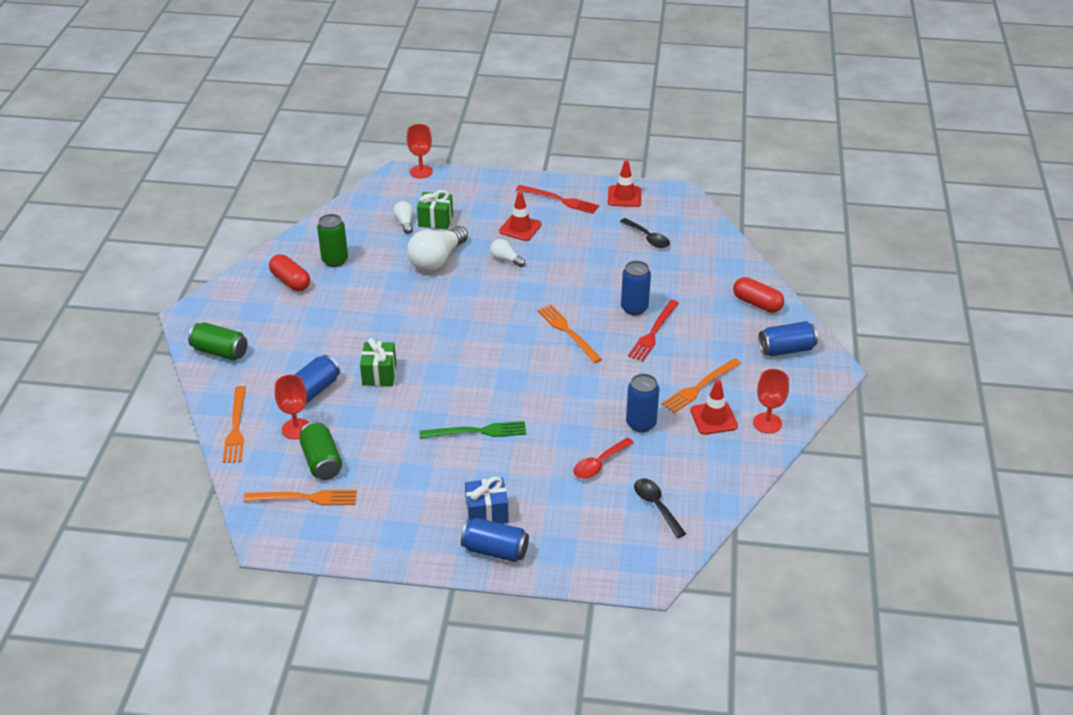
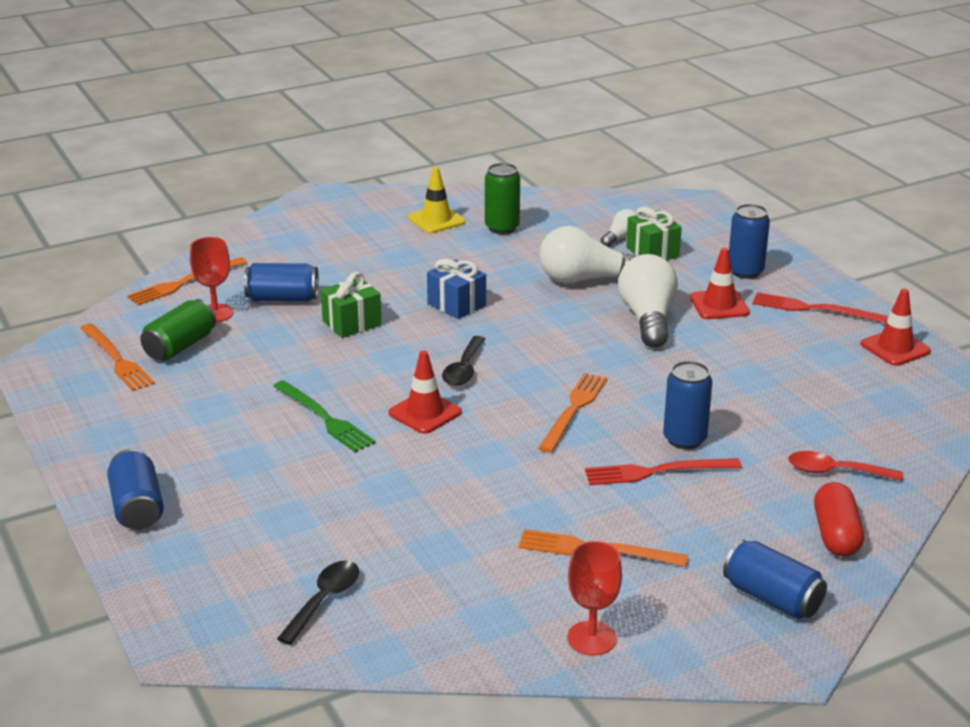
camera: 55 degrees right, 10 degrees down
green can [188,322,247,361] -> none
red capsule [269,254,310,291] -> yellow traffic cone [408,167,465,233]
red goblet [407,124,433,178] -> none
blue gift [465,476,509,524] -> blue gift moved to [427,259,486,319]
white light bulb [490,239,525,267] -> white light bulb [618,254,678,348], size x1.98
red fork [516,185,599,214] -> red fork turned 120 degrees clockwise [752,292,888,323]
red spoon [573,438,634,479] -> red spoon moved to [788,451,903,481]
black spoon [620,218,670,248] -> black spoon moved to [442,336,485,386]
blue can [626,374,659,432] -> blue can moved to [729,204,770,279]
red traffic cone [690,380,738,435] -> red traffic cone moved to [389,351,462,434]

